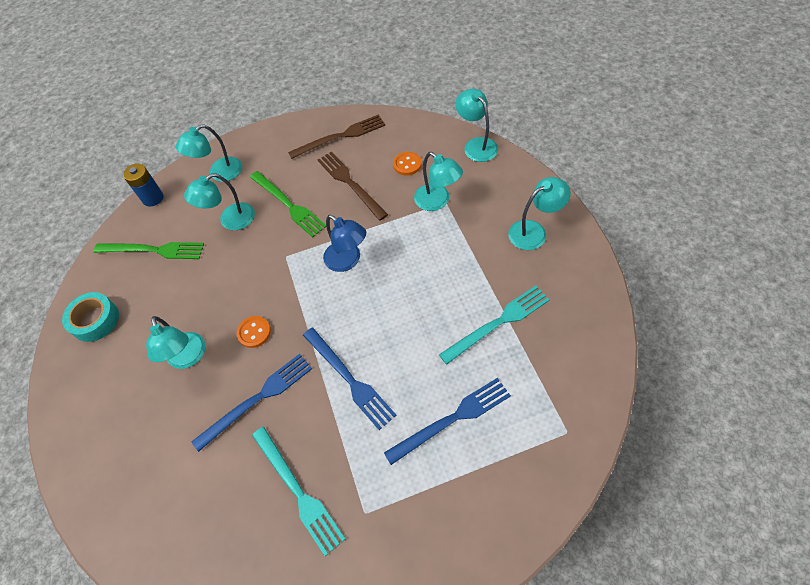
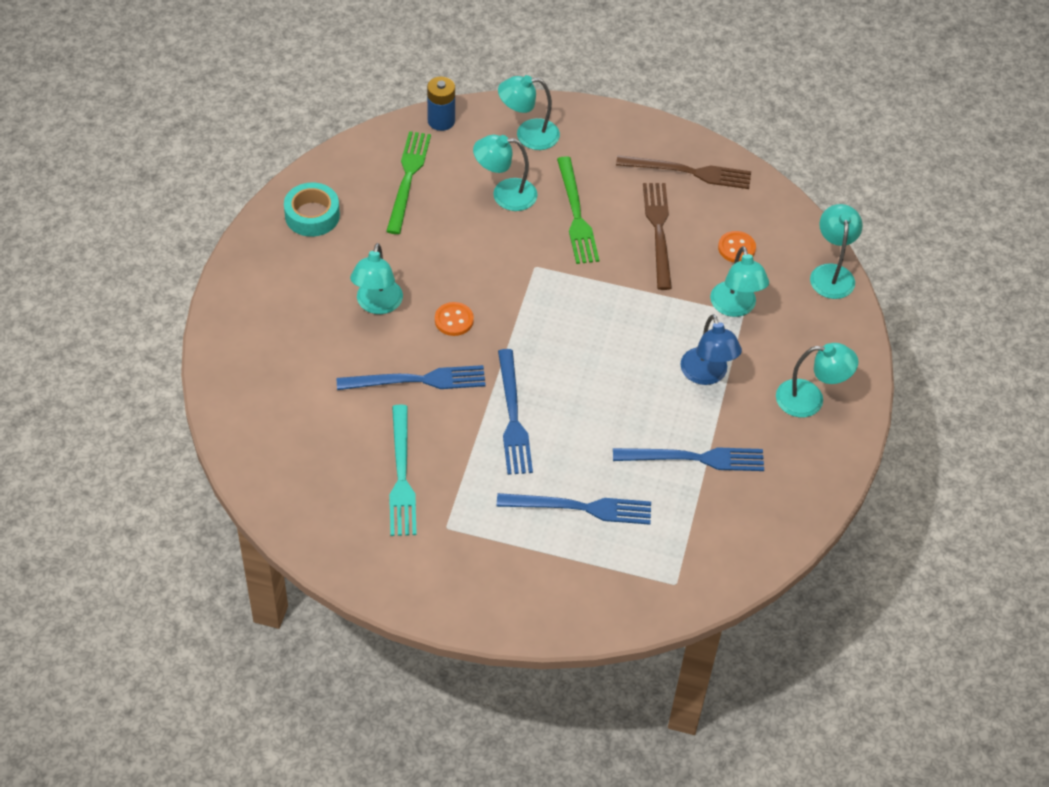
camera: 25 degrees right, 5 degrees down
green fork [94,242,204,259] -> green fork turned 120 degrees counterclockwise [386,131,431,234]
blue lamp [323,215,366,272] -> blue lamp moved to [680,314,742,385]
turquoise fork [439,286,550,365] -> blue fork [613,447,764,471]

